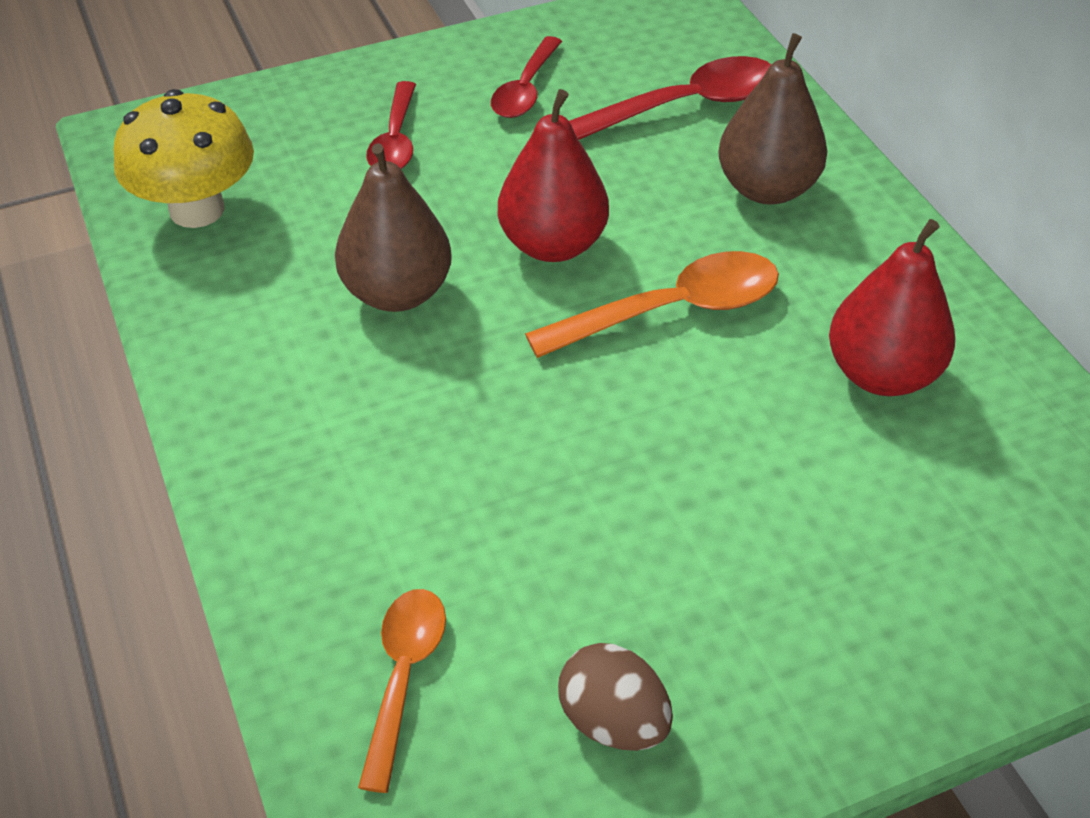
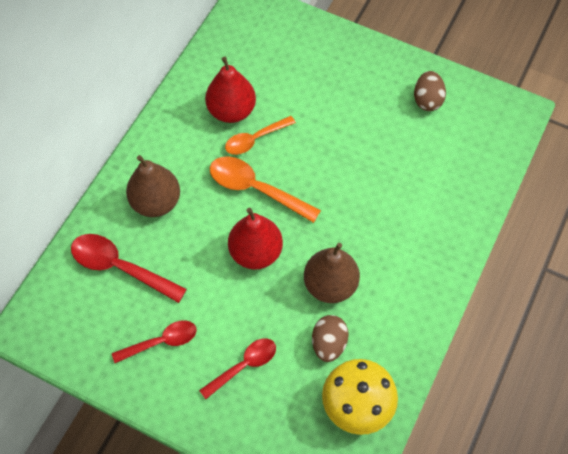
camera: 130 degrees left, 15 degrees up
orange spoon [358,589,446,793] -> orange spoon moved to [225,116,296,155]
none -> brown egg [312,315,349,362]

